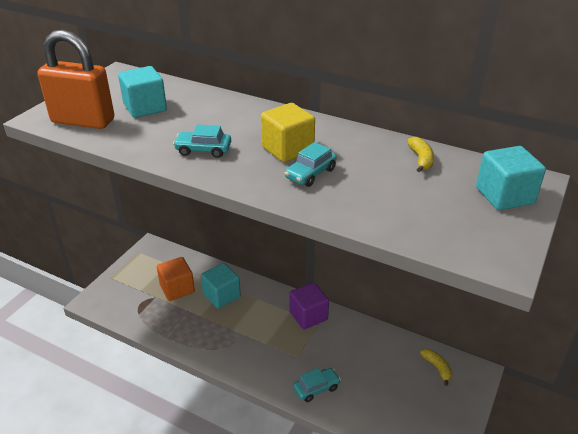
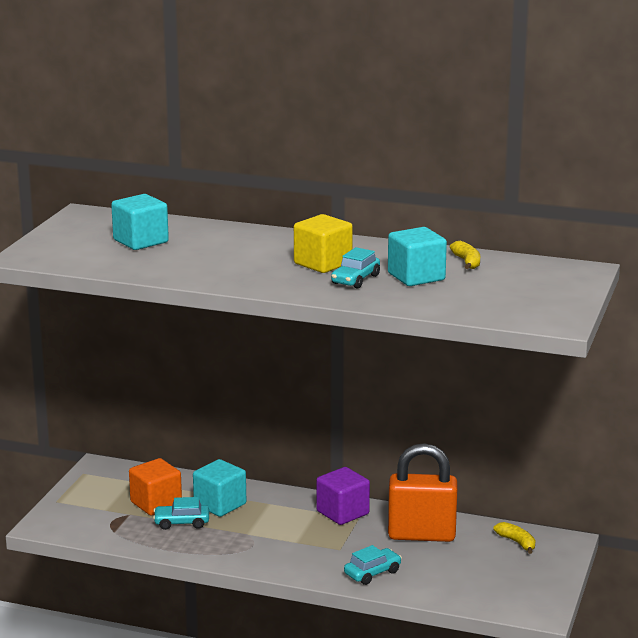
camera: 10 degrees left, 15 degrees down
orange padlock [37,30,114,129] -> orange padlock moved to [388,443,457,542]
turquoise car [173,125,231,158] -> turquoise car moved to [153,497,209,530]
turquoise cube [476,146,546,210] -> turquoise cube moved to [388,227,447,286]

